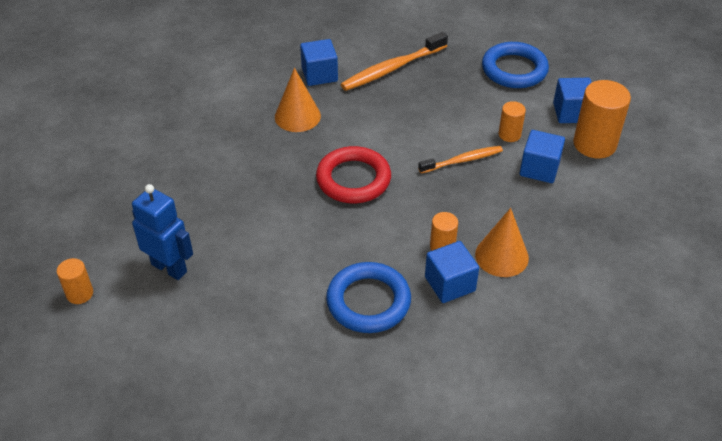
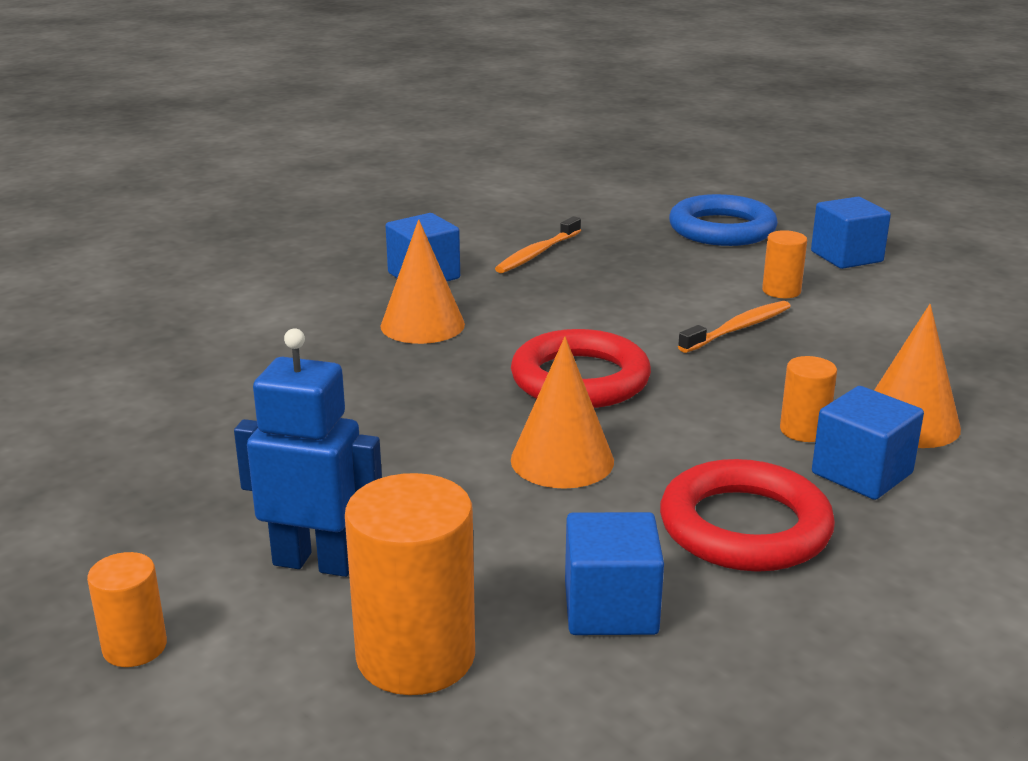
camera: 20 degrees left, 20 degrees down
blue ring [326,262,411,333] -> red ring [660,459,835,572]
orange toothbrush [341,32,448,91] -> orange toothbrush [495,216,581,273], size x0.65
blue cube [520,130,565,183] -> blue cube moved to [565,512,664,635]
orange cylinder [573,80,631,159] -> orange cylinder moved to [345,473,475,695]
none -> orange cone [511,337,614,489]

